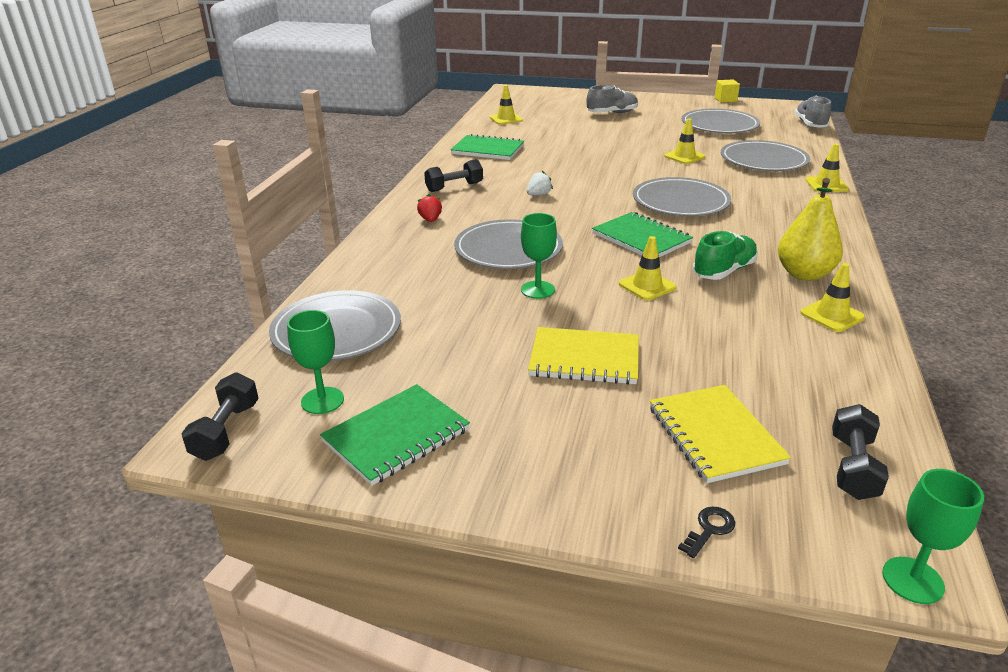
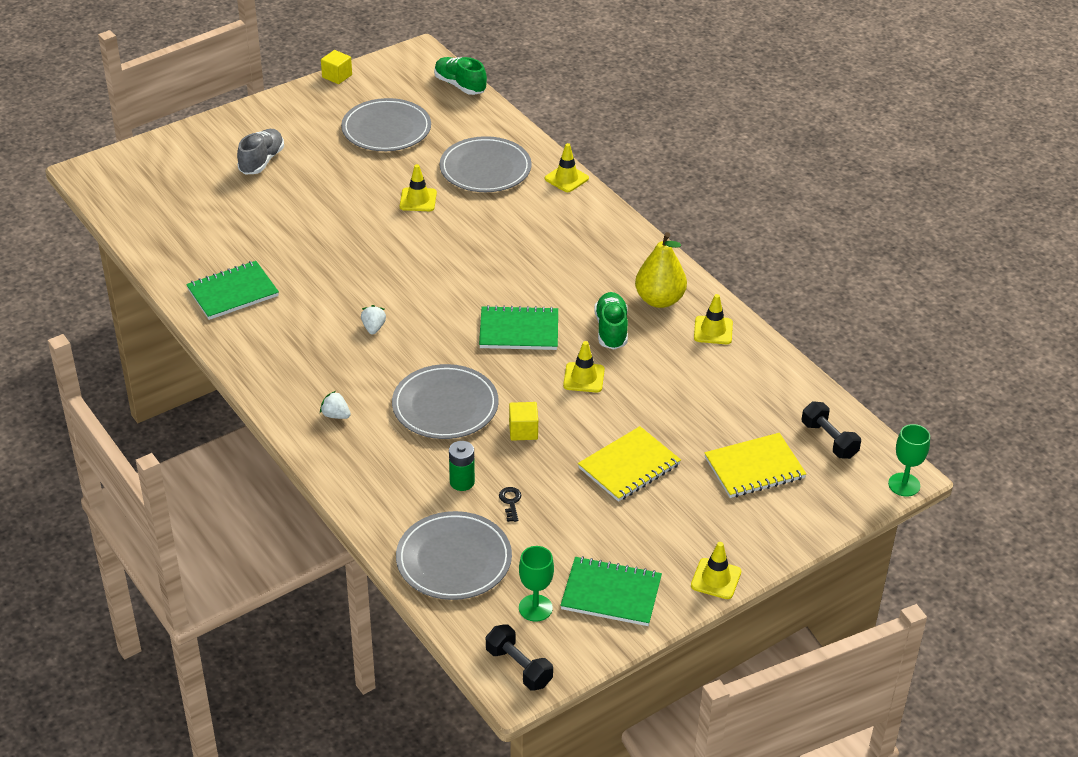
camera: 50 degrees left, 10 degrees up
green notebook [320,384,470,486] -> green notebook turned 75 degrees counterclockwise [560,556,662,626]
red strawberry [417,194,442,222] -> white strawberry [320,391,351,419]
black dumbbell [424,159,483,192] -> none
yellow traffic cone [490,85,523,125] -> yellow traffic cone moved to [691,542,741,599]
green goblet [521,213,557,299] -> yellow cube [509,402,538,441]
grey plate [633,177,731,216] -> none
yellow notebook [650,385,791,483] -> yellow notebook turned 45 degrees counterclockwise [704,433,807,498]
black key [678,506,736,558] -> black key moved to [499,487,522,522]
grey shoe [794,96,831,128] -> green shoe [434,57,487,95]
none -> green battery [449,441,475,491]

